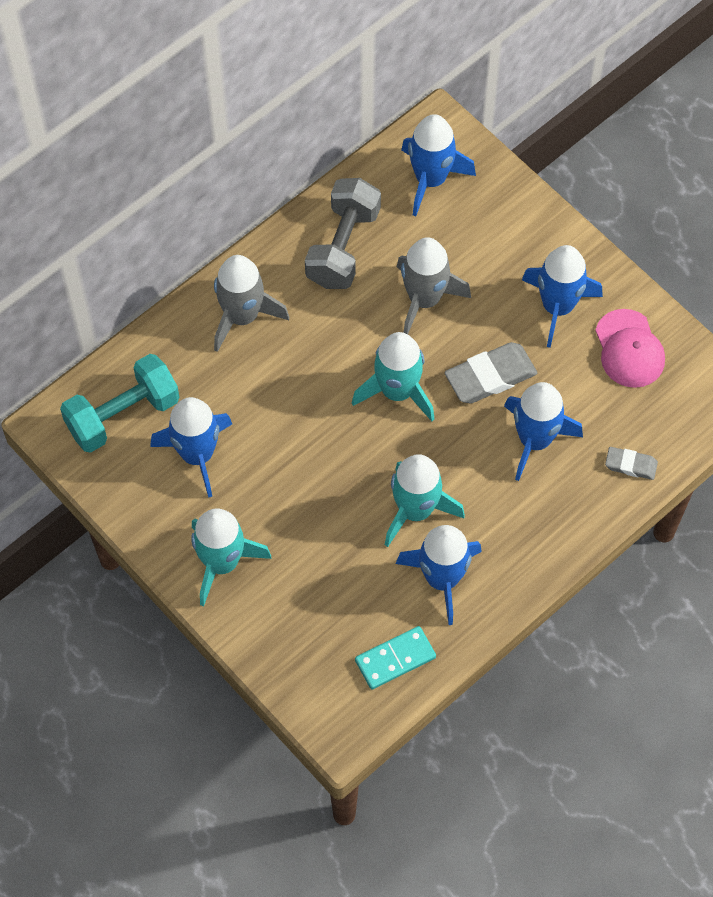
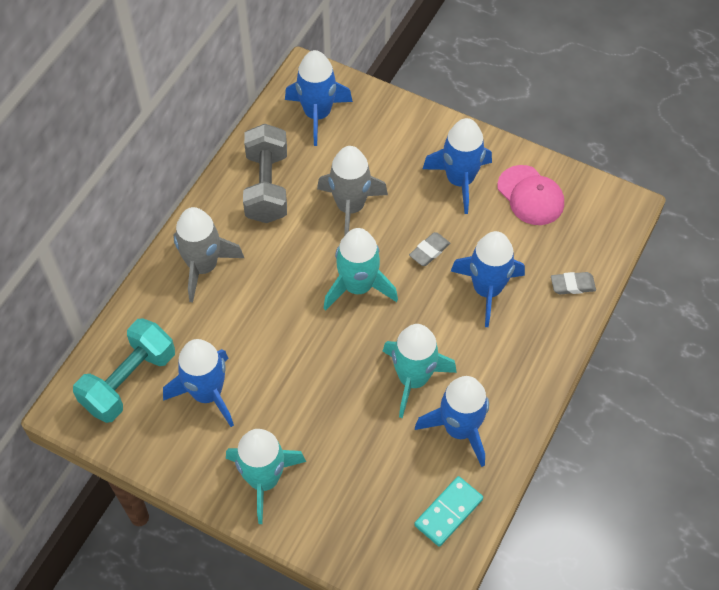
camera: 20 degrees left, 5 degrees down
grey eraser [444,342,537,403] -> grey eraser [409,232,450,266], size x0.56

